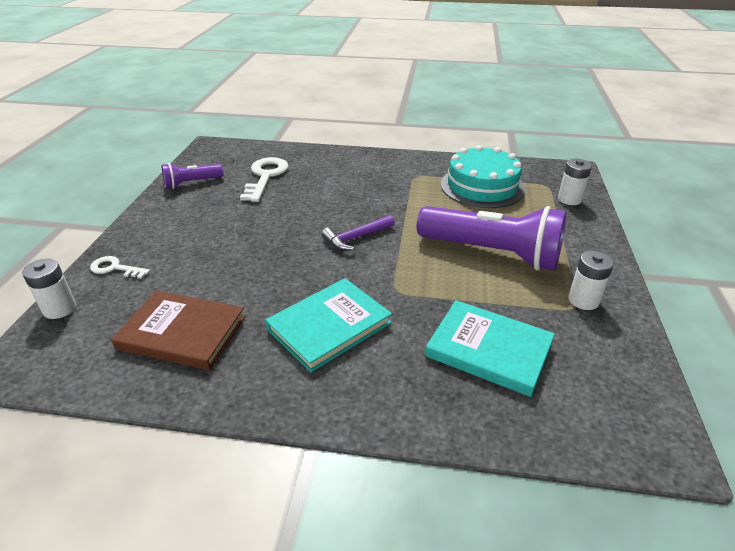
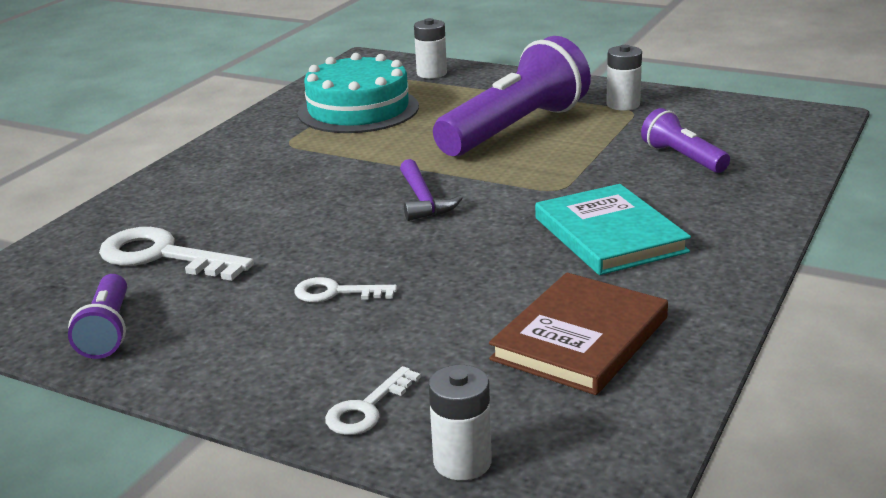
camera: 70 degrees left, 10 degrees down
turquoise book [425,300,555,397] -> purple flashlight [641,108,730,173]
none -> white key [295,277,397,302]

